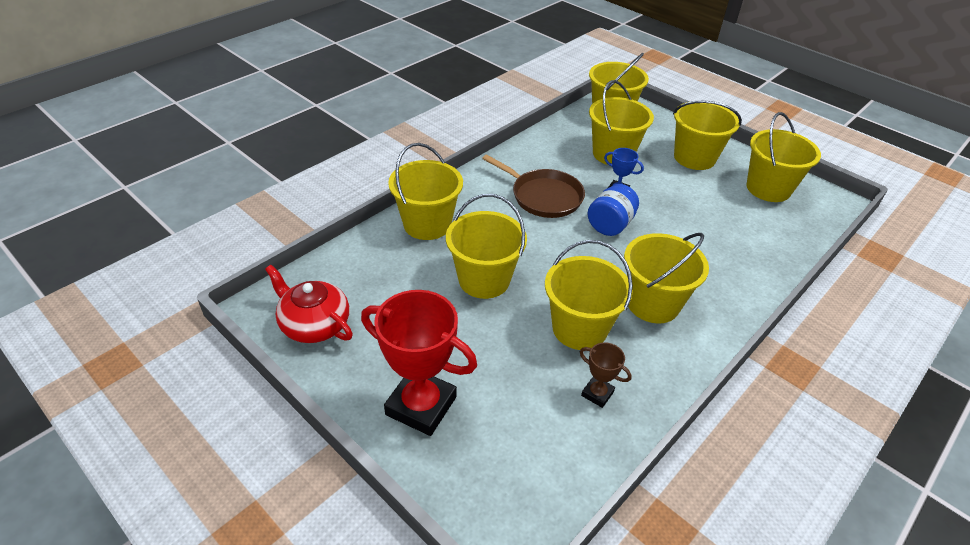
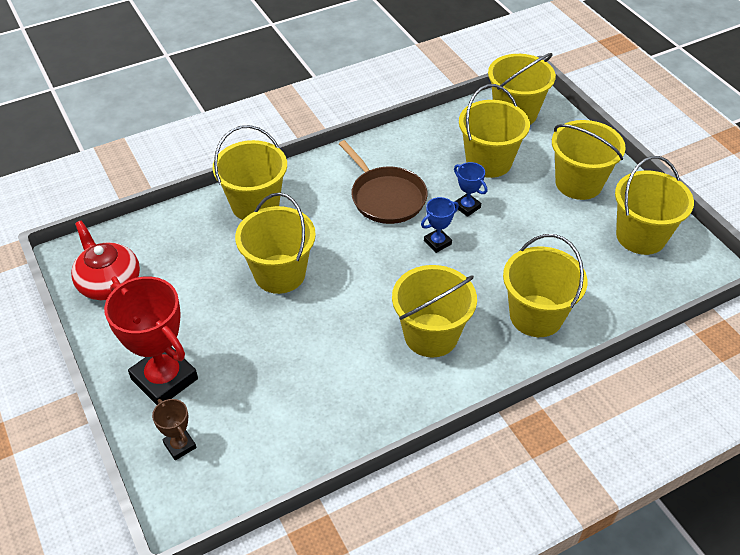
camera: 20 degrees right, 5 degrees up
yellow bucket [545,240,633,350] -> yellow bucket moved to [503,234,587,337]
brown trophy [580,342,632,408] -> brown trophy moved to [152,399,196,460]
blue jar [588,184,639,236] -> blue trophy [421,197,459,253]

